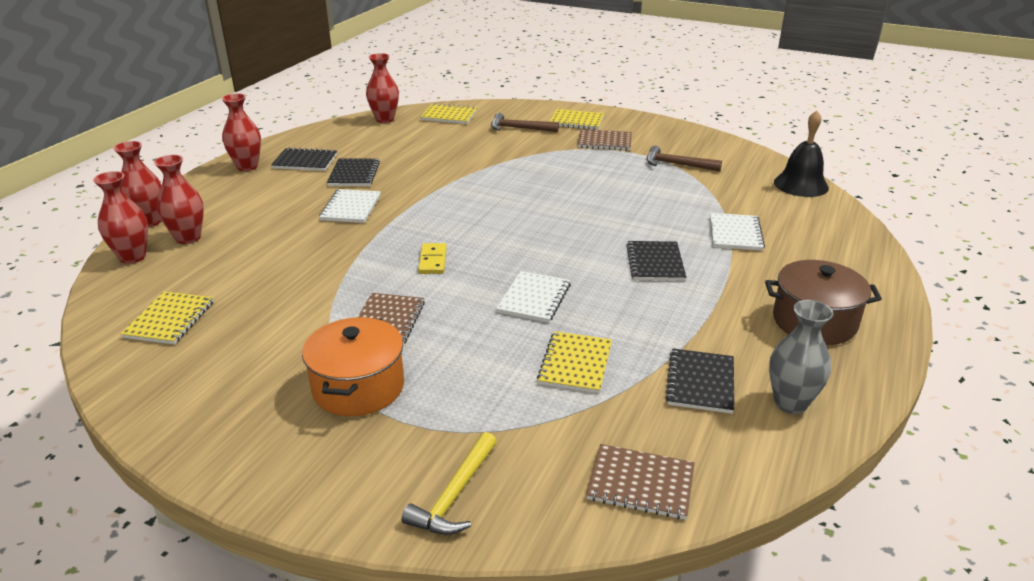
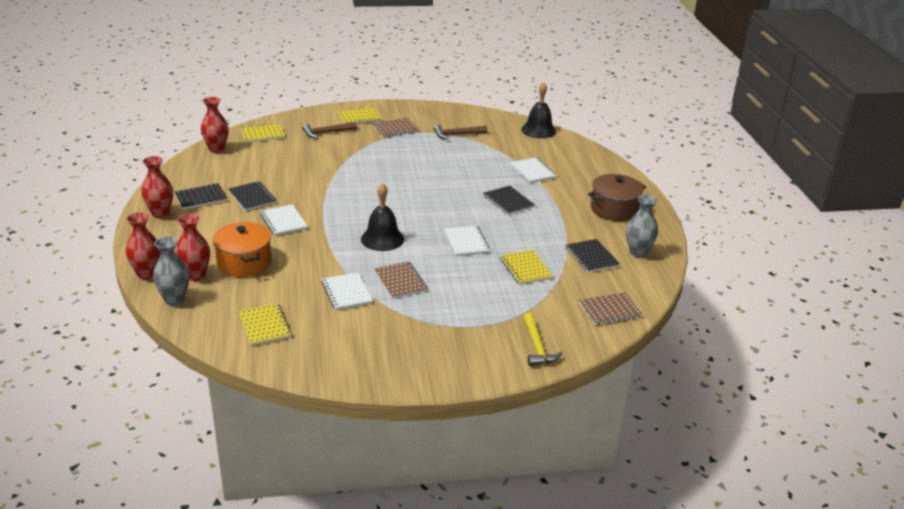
camera: 35 degrees left, 0 degrees up
red vase [93,171,148,264] -> grey vase [153,236,189,306]
orange pot [302,317,404,416] -> orange pot moved to [213,222,271,277]
yellow domino [418,243,447,274] -> black bell [361,183,404,251]
none -> white notebook [321,272,373,310]

